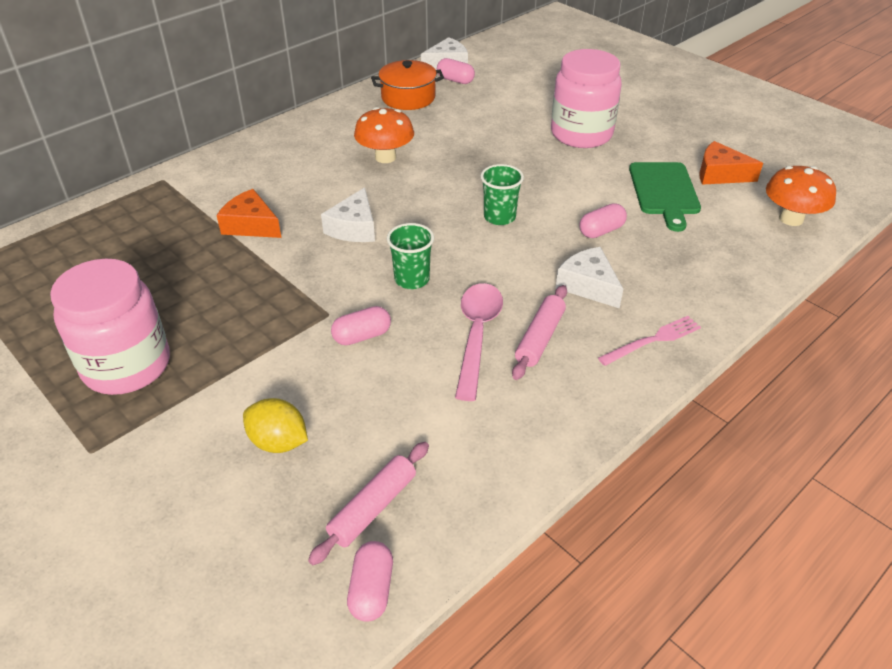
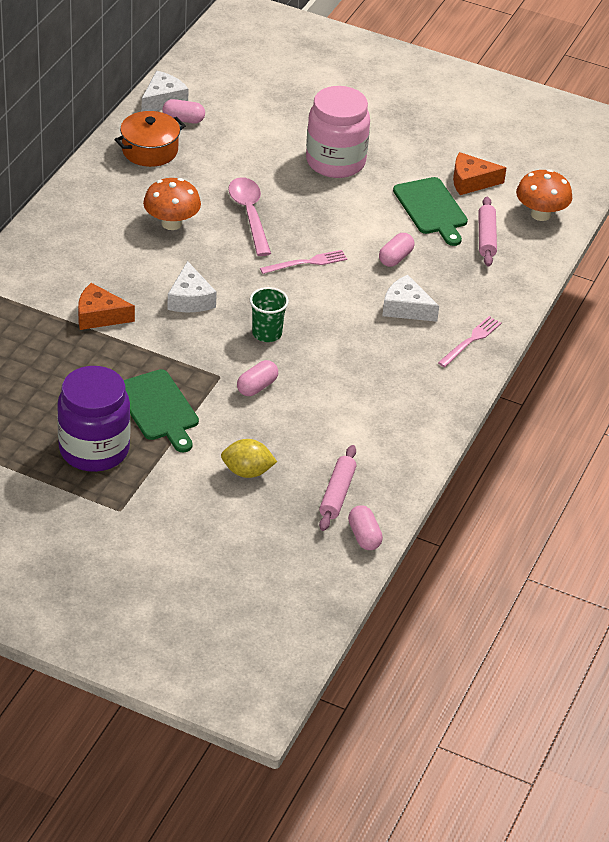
camera: 25 degrees left, 0 degrees up
pink jar [50,259,170,395] -> purple jar [57,366,130,472]
pink spoon [455,283,503,401] -> pink spoon moved to [228,177,271,256]
green cup [480,164,524,225] -> pink fork [260,250,347,274]
pink rolling pin [512,285,567,380] -> pink rolling pin moved to [478,197,497,266]
none -> green cutting board [124,369,199,452]

